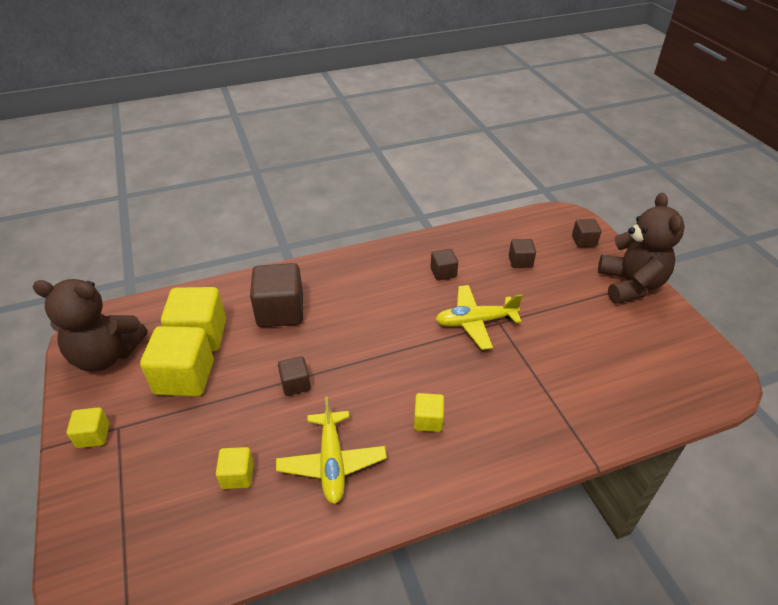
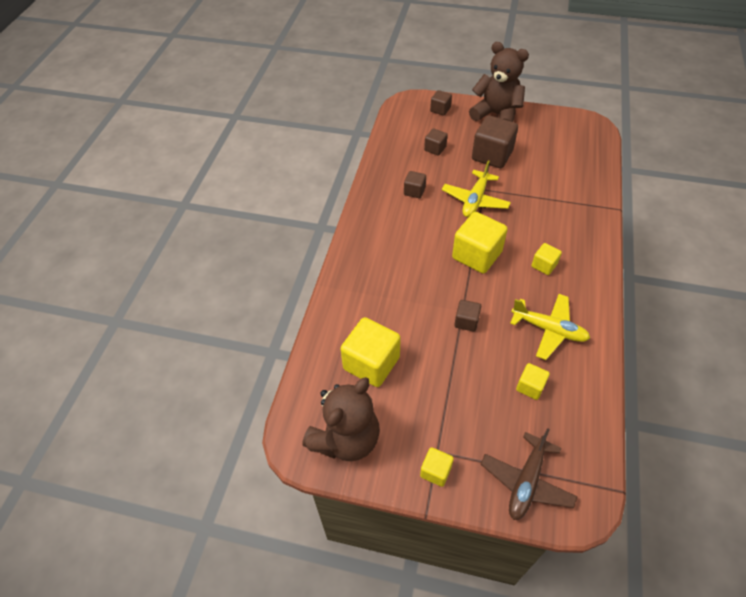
camera: 55 degrees left, 10 degrees up
yellow cube [140,326,214,396] -> yellow cube moved to [452,212,508,274]
brown cube [250,263,303,327] -> brown cube moved to [472,115,518,168]
none -> brown plane [481,428,578,520]

